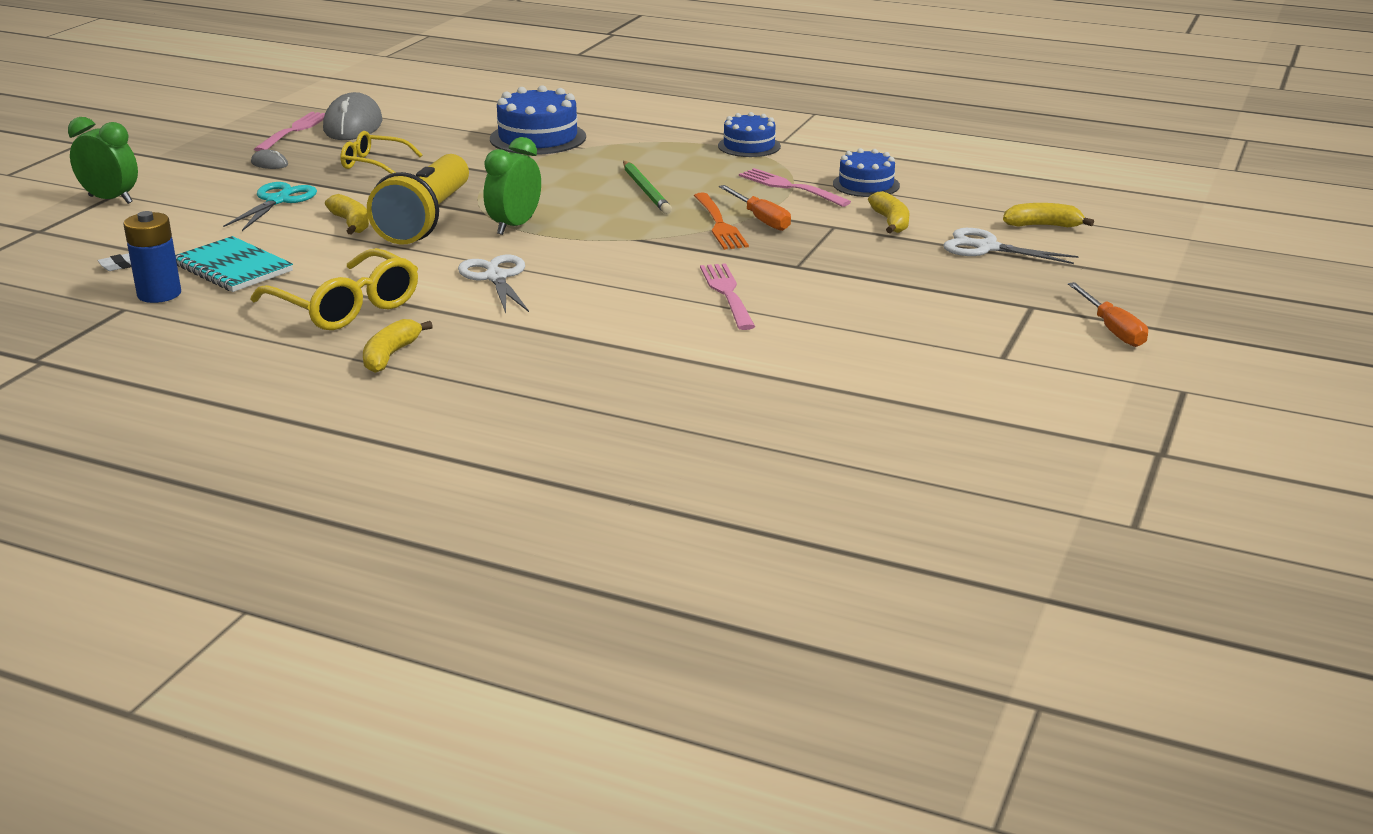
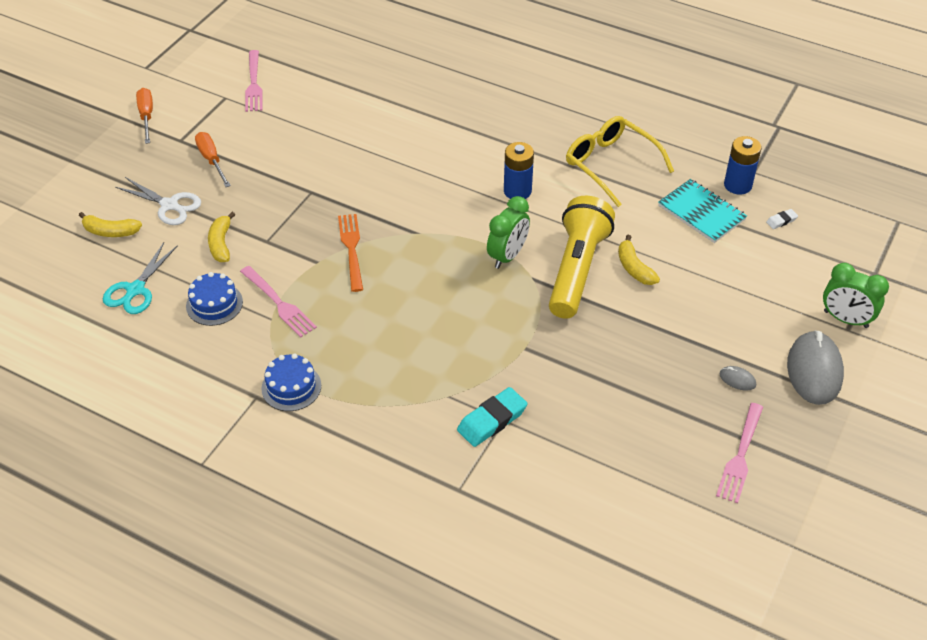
camera: 175 degrees left, 20 degrees up
turquoise scissors [223,182,317,231] -> turquoise scissors moved to [103,242,178,314]
grey mouse [323,92,383,140] -> grey mouse moved to [787,331,844,405]
yellow glasses [340,131,422,174] -> none
yellow banana [363,319,433,373] -> none
white scissors [458,254,529,313] -> blue battery [504,142,534,199]
blue cake [490,85,586,155] -> turquoise eraser [457,387,527,447]
green pencil [623,161,672,214] -> none
pink fork [700,263,755,330] -> pink fork moved to [245,50,263,112]
orange screwdriver [719,185,791,231] -> orange screwdriver moved to [195,132,231,187]

